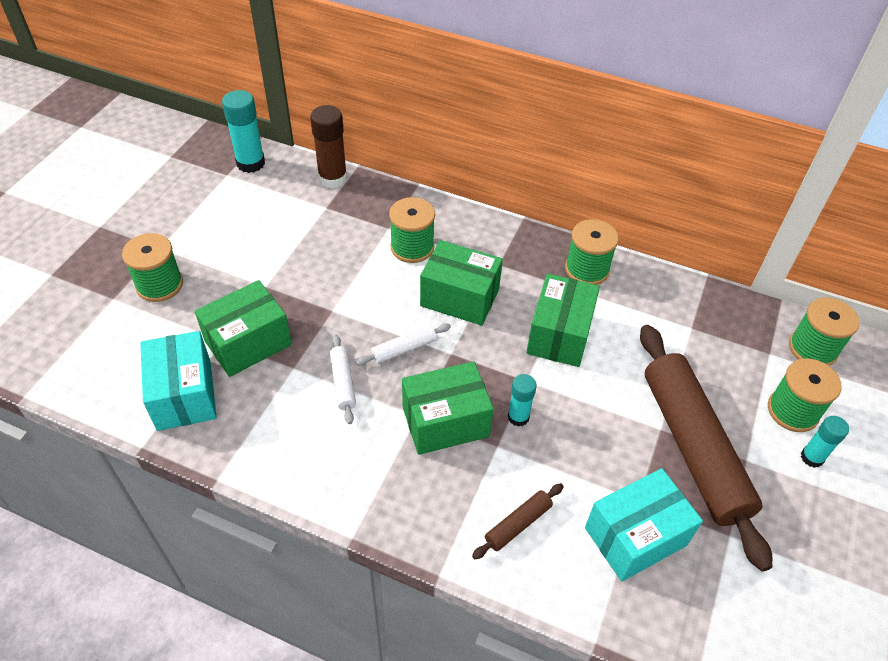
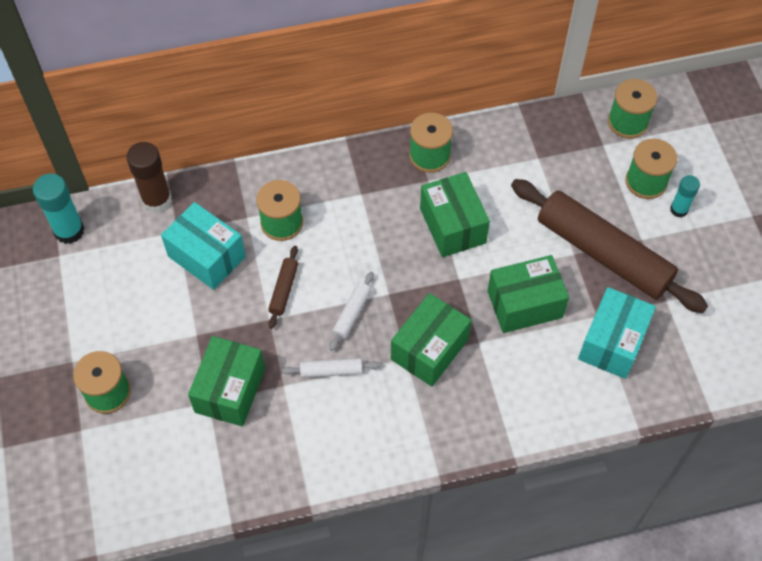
camera: 35 degrees left, 10 degrees up
turquoise box [140,331,217,431] -> turquoise box moved to [161,202,246,290]
white rolling pin [330,335,356,424] -> white rolling pin turned 45 degrees counterclockwise [282,358,380,378]
green box [420,240,503,326] -> green box moved to [487,255,569,333]
brown rolling pin [472,483,564,559] -> brown rolling pin moved to [268,246,298,329]
turquoise glue stick [508,374,537,427] -> none

